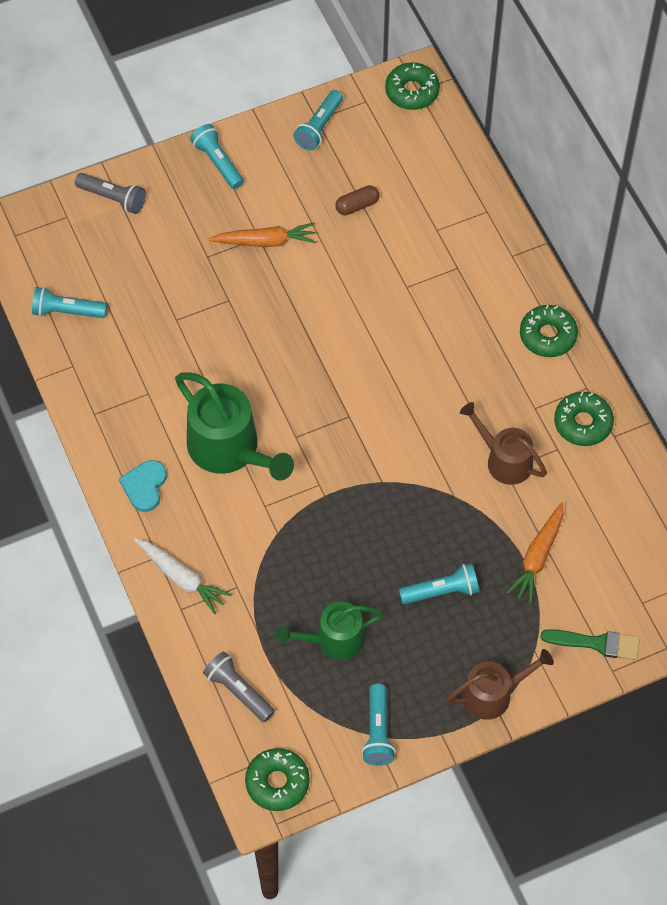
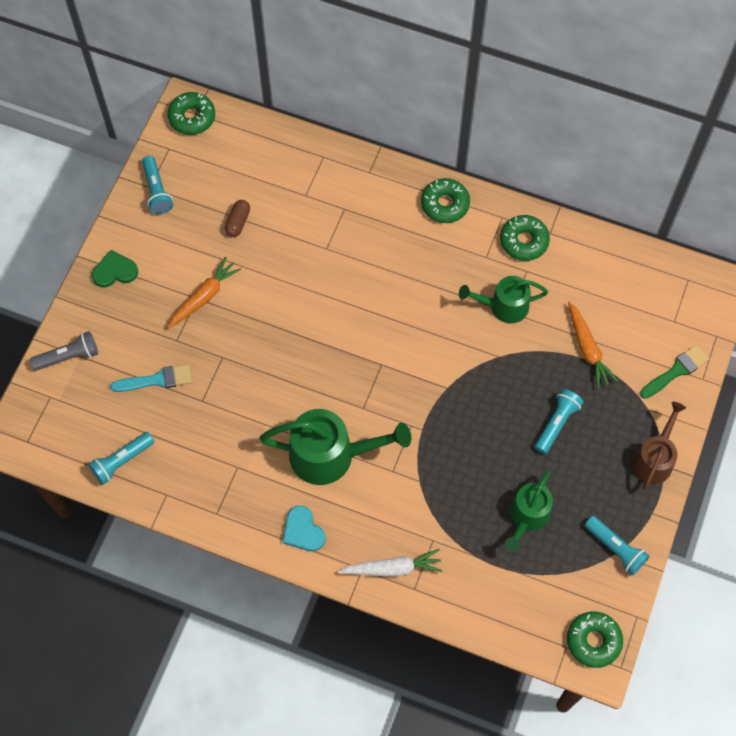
camera: 45 degrees left, 5 degrees up
turquoise flashlight [190,124,244,189] -> green heart [92,250,138,287]
grey flashlight [203,652,275,722] -> none
brown watering can [460,402,547,485] -> green watering can [459,276,548,323]
none -> turquoise brush [110,364,192,392]

